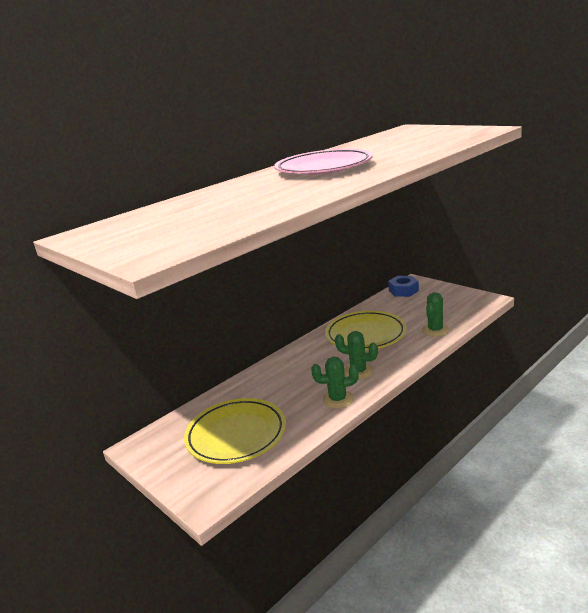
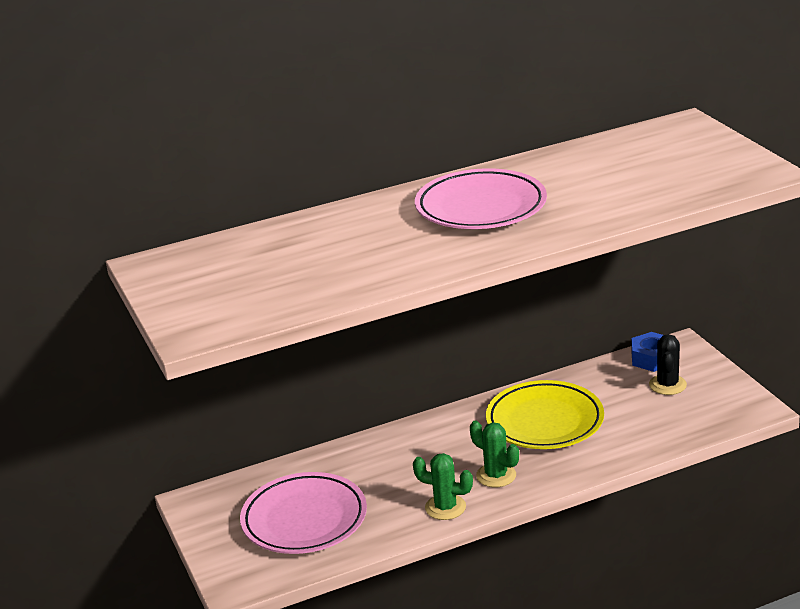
camera: 20 degrees right, 5 degrees up
yellow plate [184,398,286,464] -> pink plate [240,472,367,554]
green cactus [422,292,449,337] -> none
none -> black cactus [649,334,687,395]

